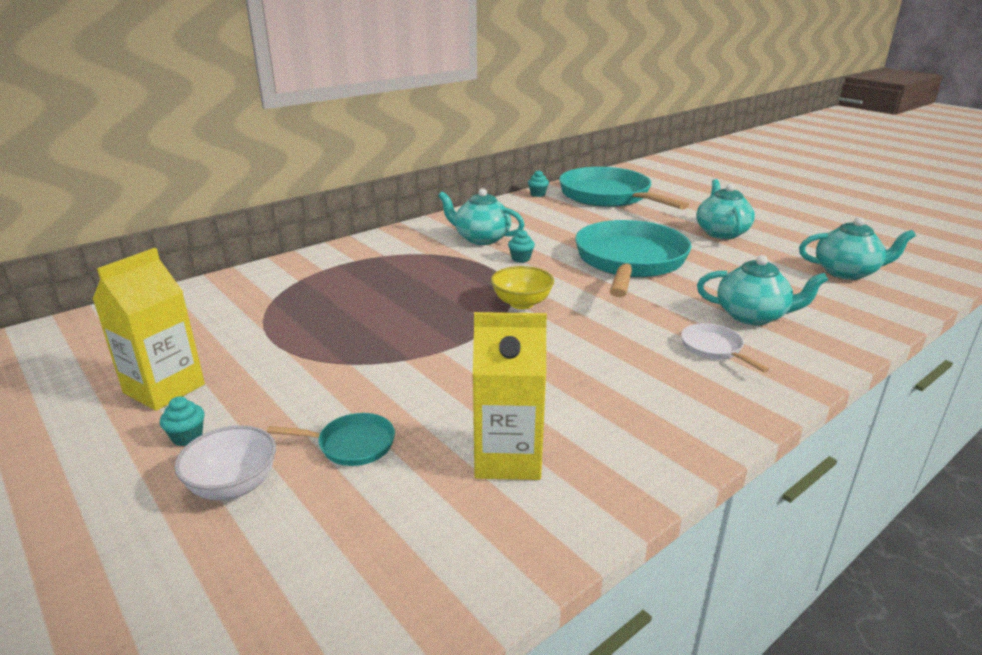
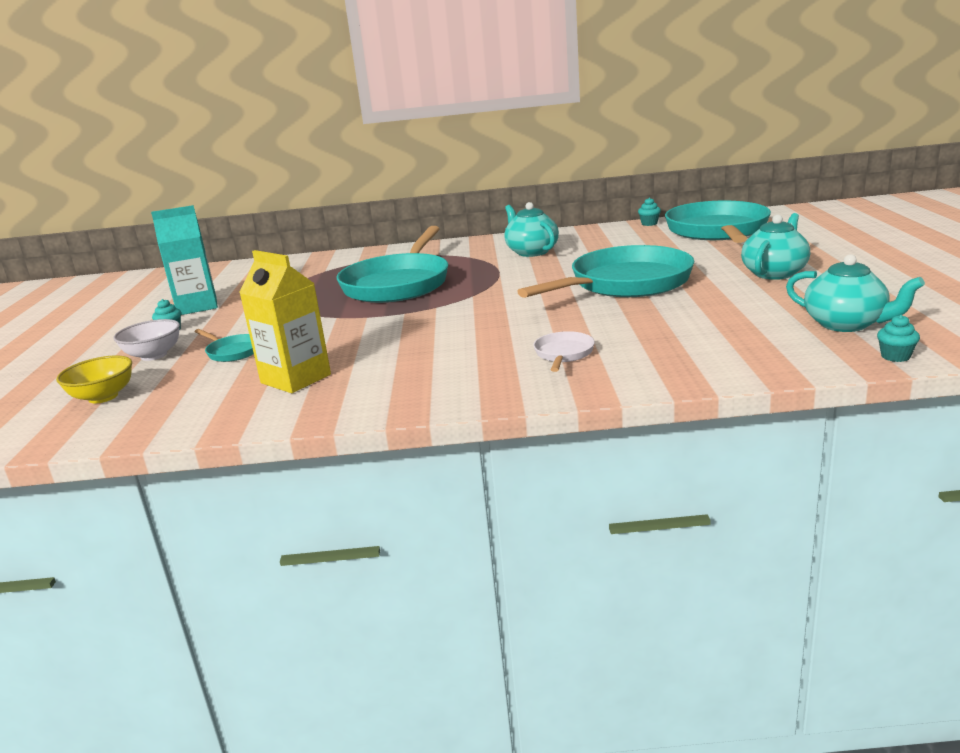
camera: 40 degrees right, 5 degrees down
yellow carton [93,248,205,411] -> turquoise carton [151,205,218,315]
yellow bowl [491,266,554,309] -> yellow bowl moved to [56,355,132,403]
turquoise cupcake [508,229,535,263] -> turquoise cupcake moved to [877,315,920,362]
turquoise teapot [697,255,828,325] -> none
none -> turquoise pan [337,226,448,303]

